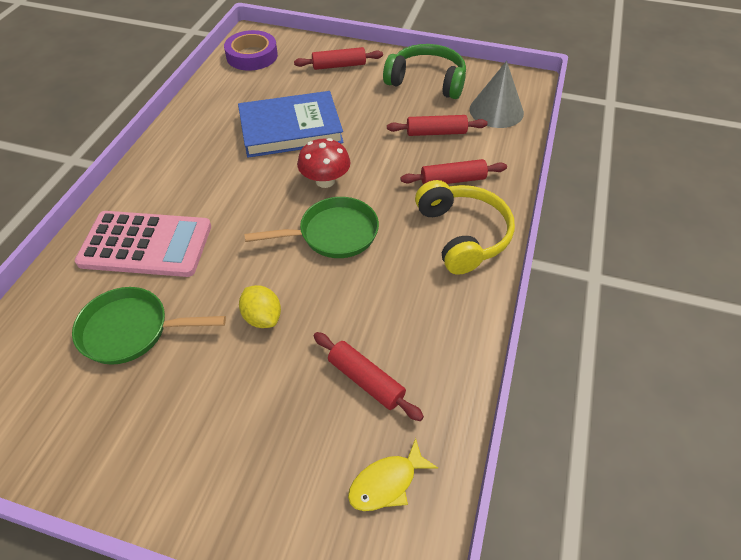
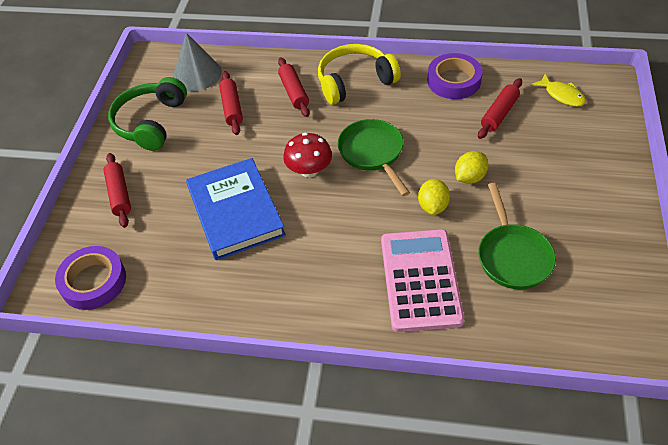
camera: 95 degrees left, 0 degrees up
none -> yellow lemon [418,179,450,215]
none -> purple tape [427,53,483,99]

